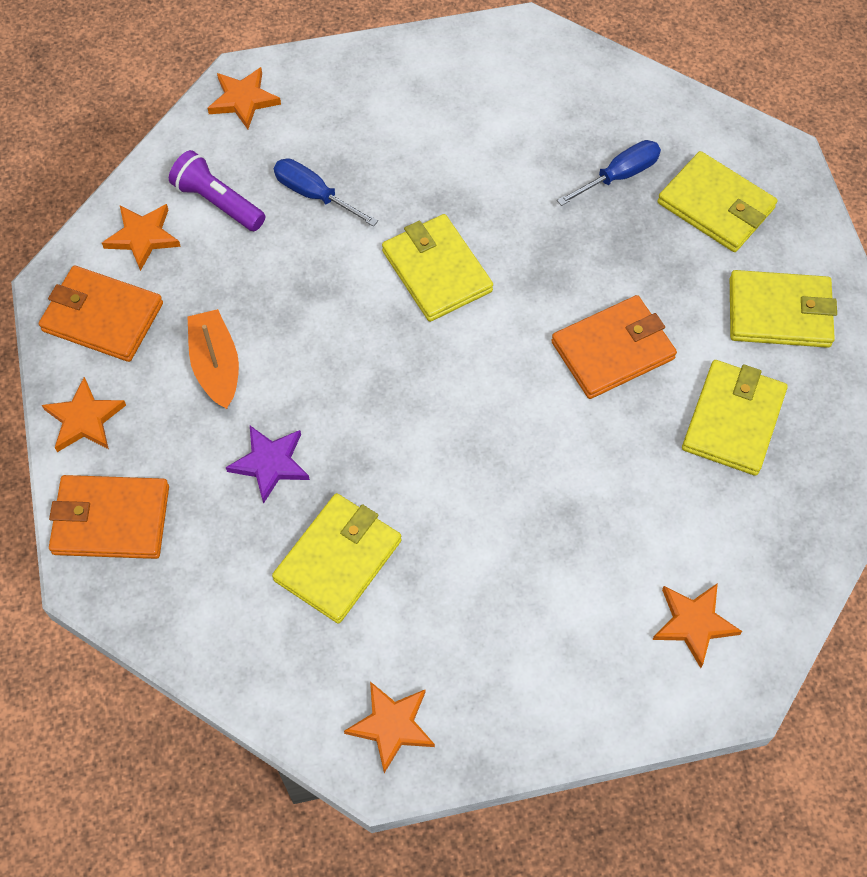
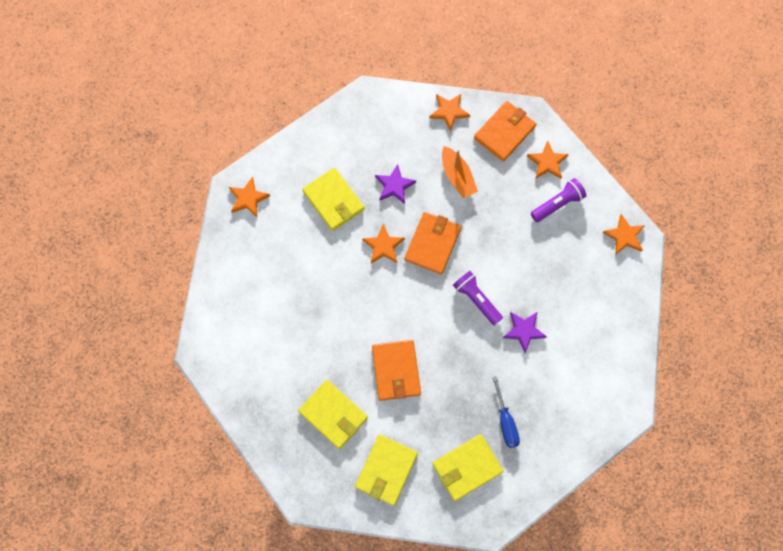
camera: 110 degrees right, 10 degrees up
orange wallet [49,475,169,559] -> orange wallet moved to [404,212,461,275]
orange boat [188,309,239,409] -> orange boat turned 60 degrees clockwise [442,146,478,198]
blue screwdriver [274,158,378,227] -> none
yellow wallet [382,214,493,322] -> purple flashlight [453,271,503,325]
orange star [652,583,742,668] -> orange star moved to [362,224,405,264]
none -> purple star [503,312,547,353]

